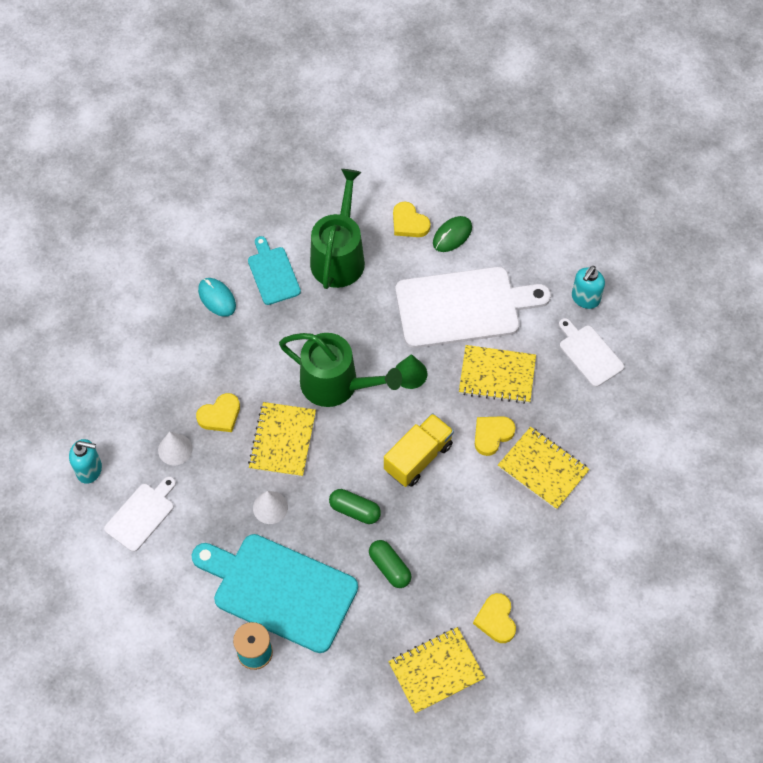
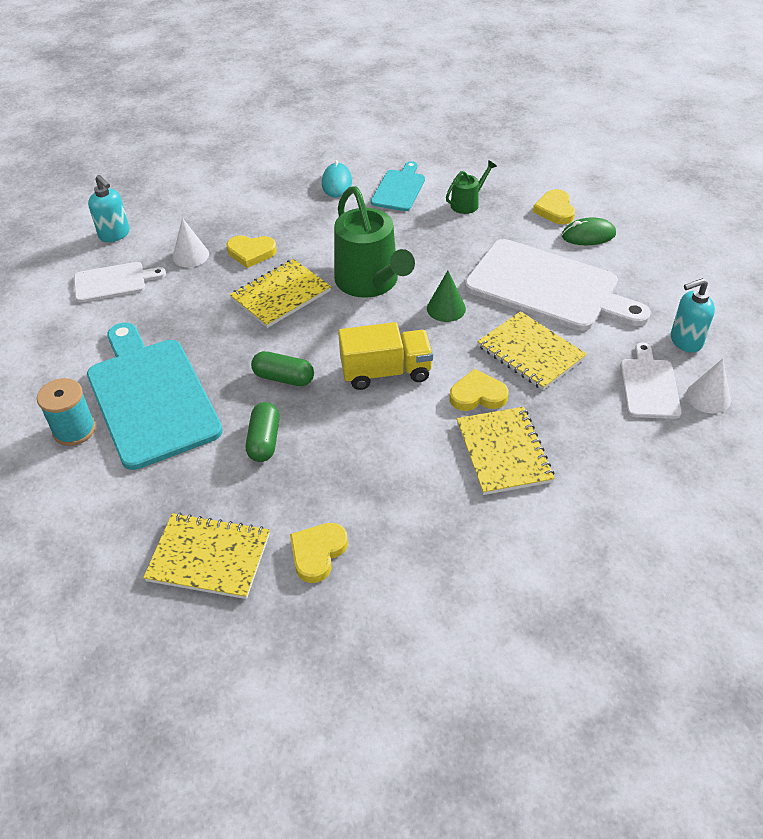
camera: 40 degrees right, 15 degrees down
white cone [253,491,288,524] -> white cone moved to [686,359,731,413]
green watering can [310,169,365,289] -> green watering can [446,160,497,214], size x0.48
green capsule [329,489,381,524] -> green capsule turned 45 degrees counterclockwise [251,351,314,386]

